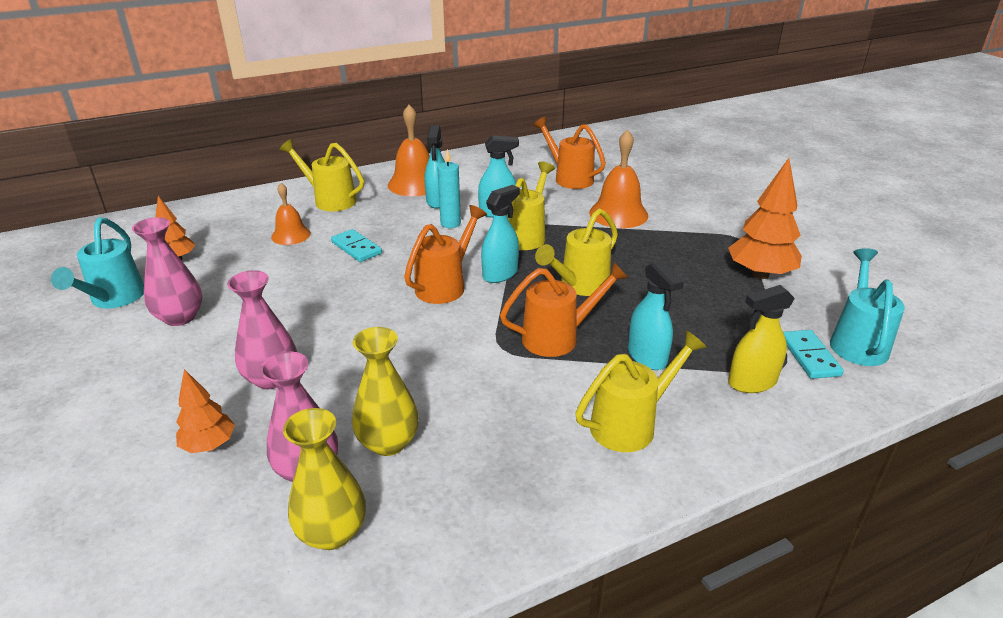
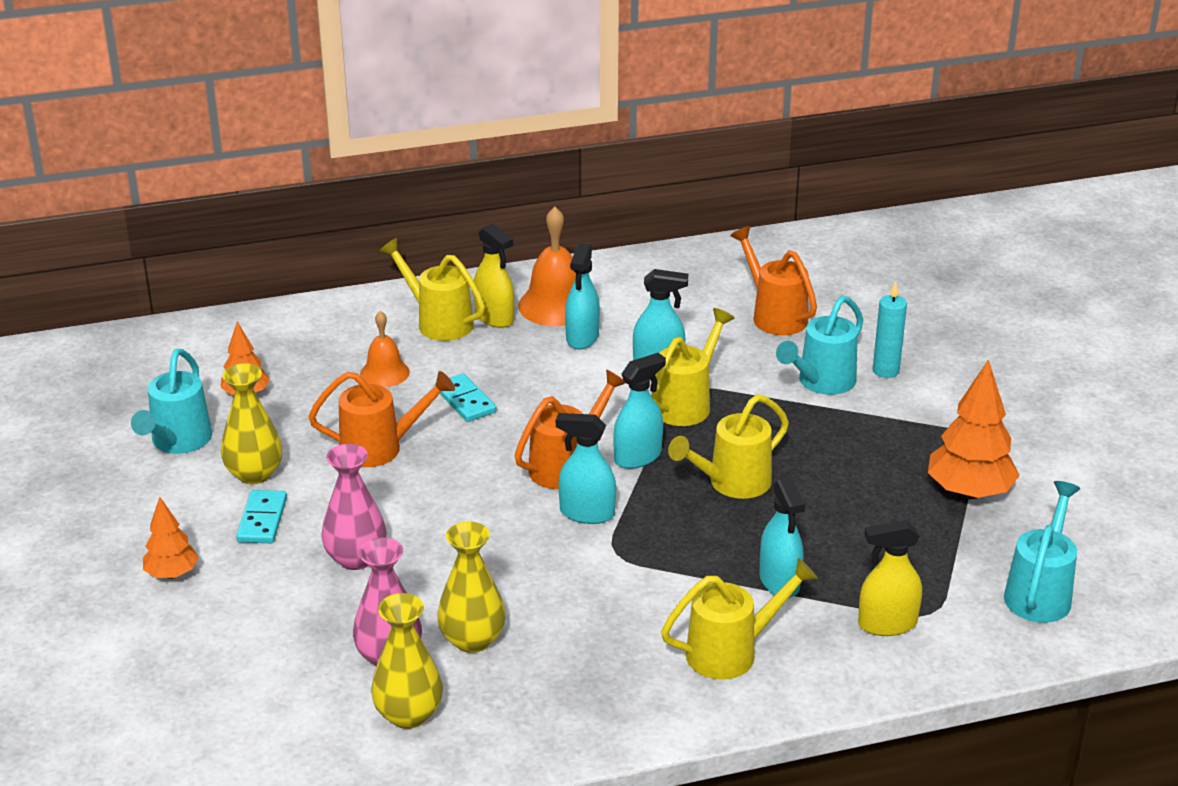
camera: 10 degrees right, 0 degrees up
pink vase [132,217,202,326] -> yellow vase [221,363,282,484]
orange tree [176,369,235,453] -> orange tree moved to [143,497,199,579]
turquoise candle [437,149,461,228] -> turquoise candle moved to [873,281,907,378]
orange watering can [500,261,629,357] -> orange watering can moved to [308,371,455,467]
orange bell [589,130,648,228] -> turquoise watering can [776,295,863,395]
turquoise domino [783,330,844,379] -> turquoise domino moved to [236,490,287,543]
none -> yellow spray bottle [474,223,514,328]
none -> turquoise spray bottle [556,413,616,524]

